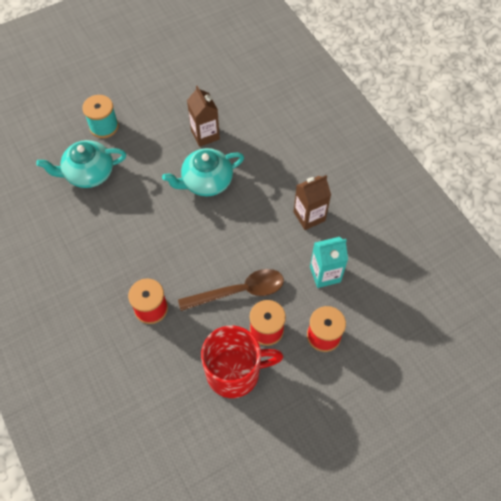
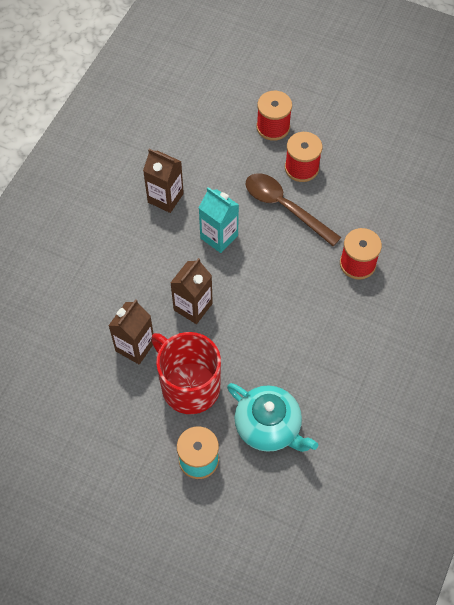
camera: 125 degrees left, 0 degrees up
turquoise teapot [162,148,244,196] -> brown carton [170,258,213,324]
red mug [201,326,283,398] -> red mug moved to [151,332,221,414]
turquoise carton [310,237,348,288] -> turquoise carton moved to [199,187,239,253]

